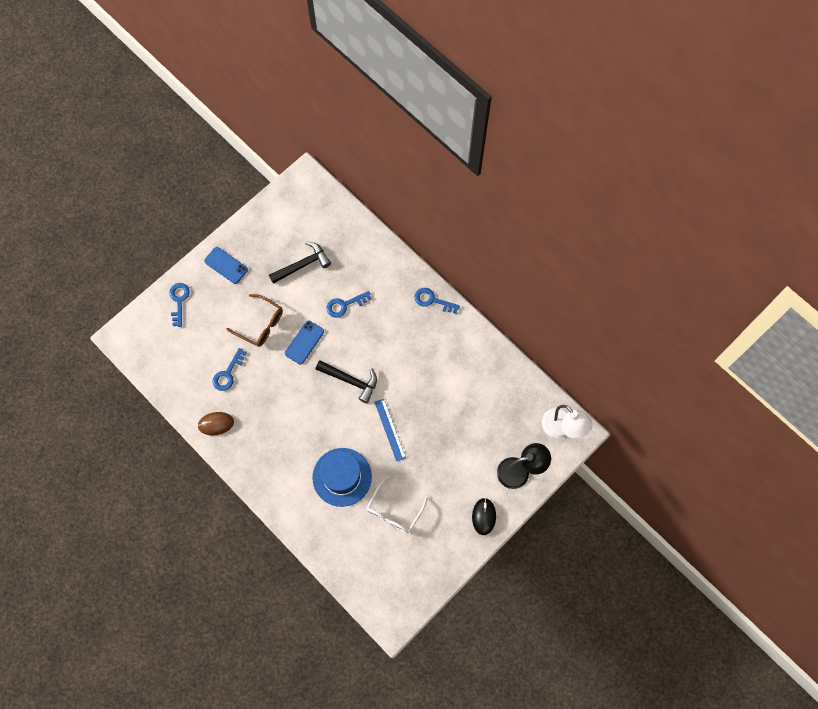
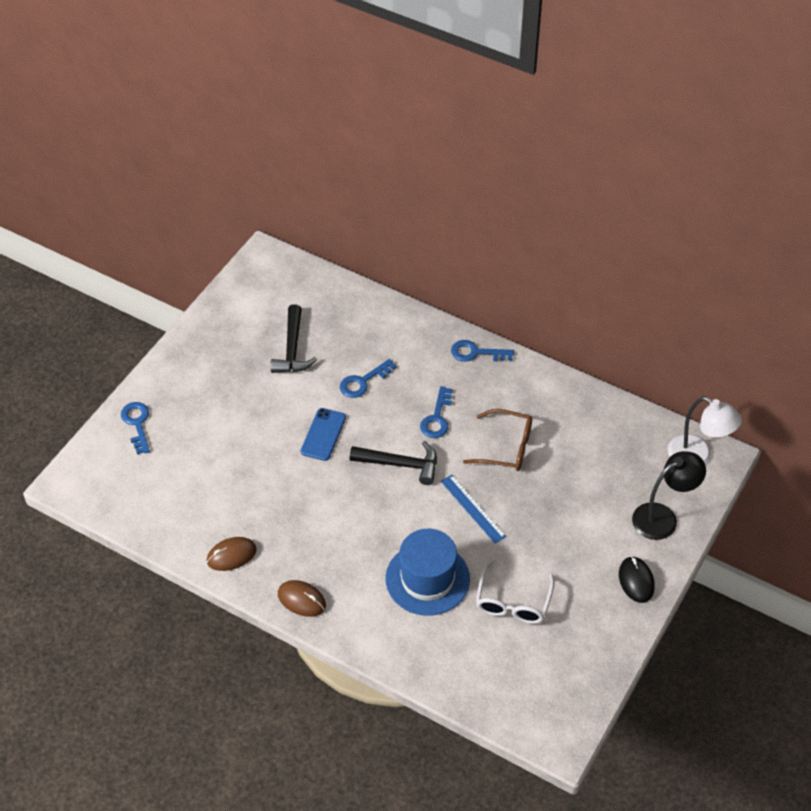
camera: 15 degrees left, 20 degrees down
blue phone [204,247,248,284] -> none
blue key [212,348,247,391] -> blue key moved to [420,386,452,438]
brown glasses [227,294,283,347] -> brown glasses moved to [463,409,532,471]
black hammer [269,242,331,284] -> black hammer turned 135 degrees clockwise [271,304,317,373]
none -> brown mouse [278,580,326,617]

